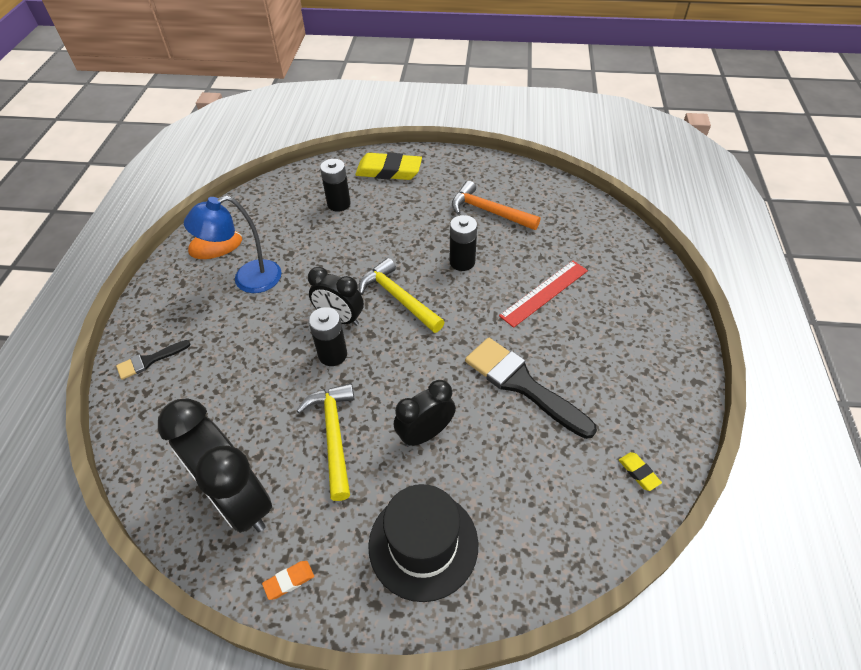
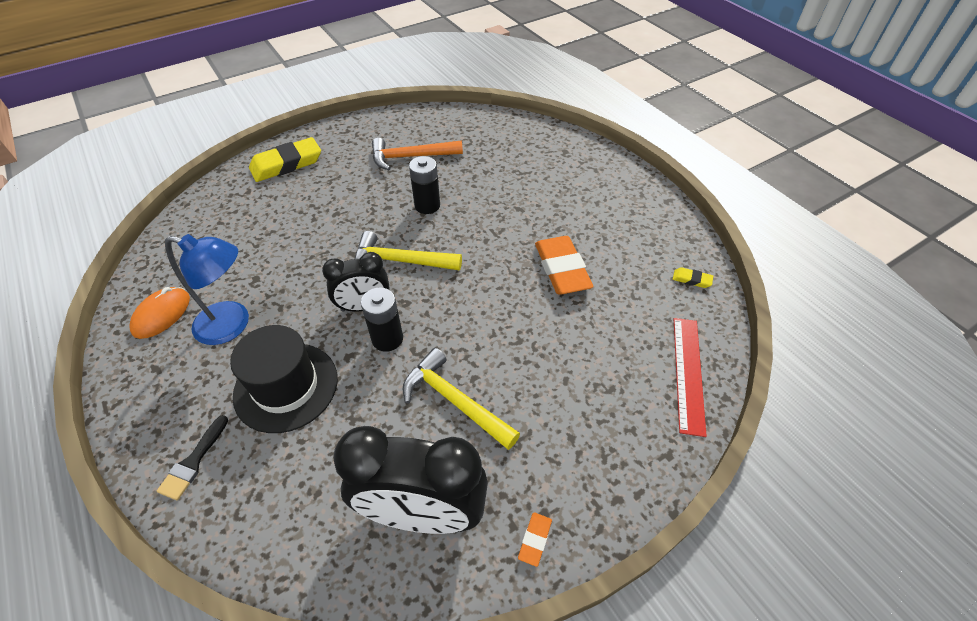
camera: 40 degrees left, 0 degrees up
blue lamp [184,196,282,293] -> blue lamp turned 105 degrees counterclockwise [165,234,249,345]
black battery [320,159,351,212] -> none
black hat [368,484,478,602] -> black hat moved to [230,325,338,433]
black clock [394,380,456,447] -> none
black brush [465,338,597,439] -> orange eraser [535,236,594,295]
red ruler [499,261,588,328] -> red ruler moved to [674,318,707,437]

